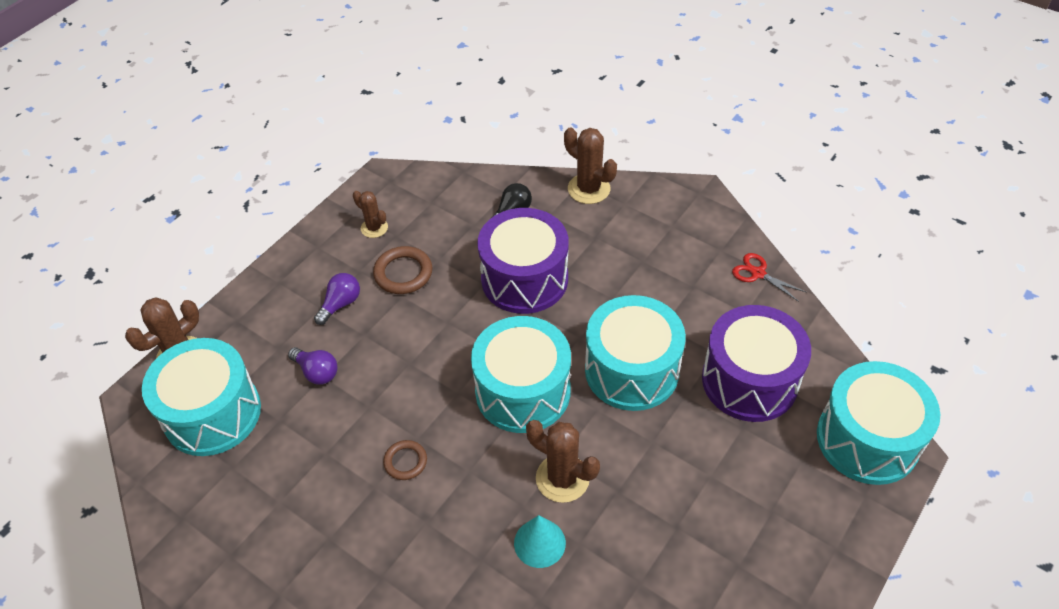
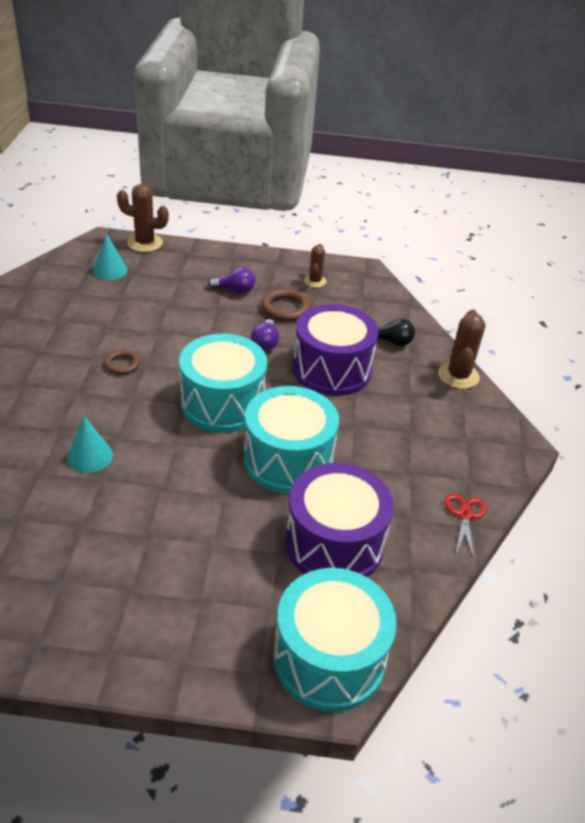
camera: 55 degrees right, 10 degrees down
turquoise drum [142,338,261,456] -> turquoise cone [93,233,127,280]
purple light bulb [288,347,338,385] -> purple light bulb moved to [251,319,279,351]
brown cactus [526,420,600,503] -> none

